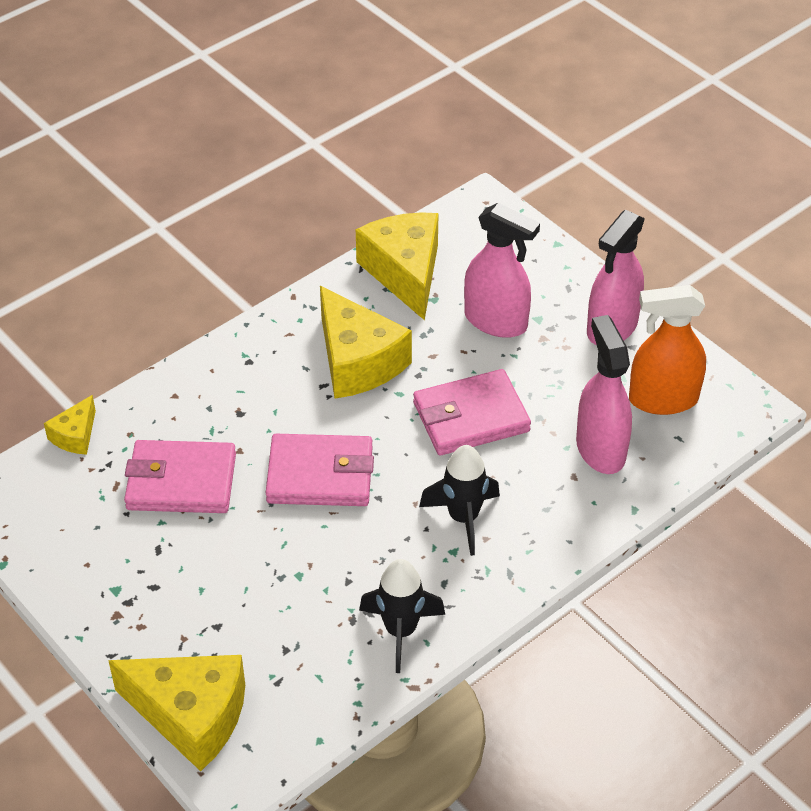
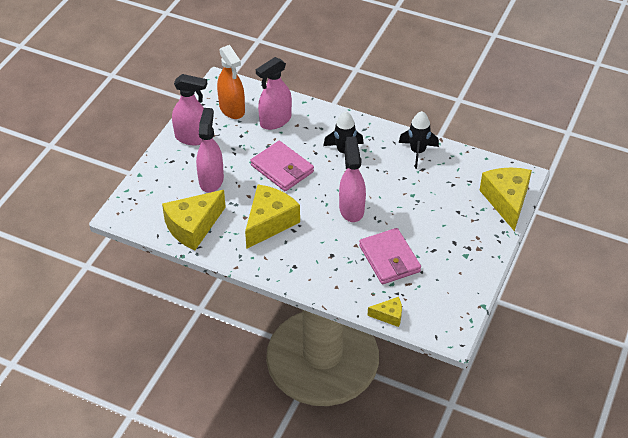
camera: 115 degrees left, 0 degrees up
pink wallet [266,434,374,506] -> pink spray bottle [339,136,366,222]

